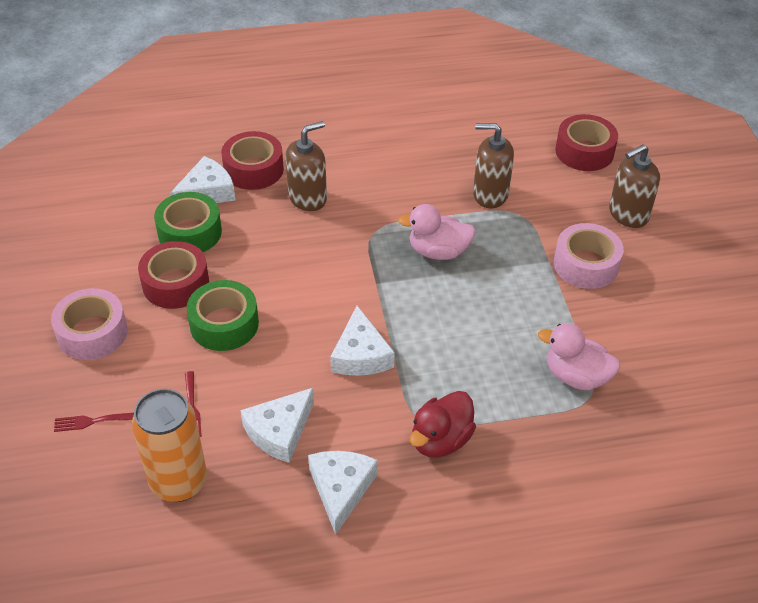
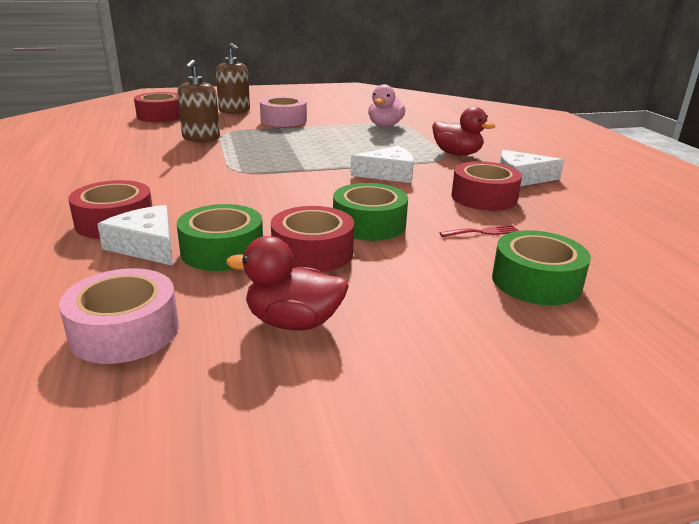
camera: 95 degrees left, 20 degrees down
pink tape [51,288,128,360] -> pink tape moved to [59,268,179,364]
red fork [54,413,134,432] -> green tape [492,230,591,305]
orange can [132,389,207,502] -> none
white cheese [240,388,314,463] -> red tape [451,161,522,211]
brown soap dispenser [285,121,327,211] -> none
pink duck [398,204,476,260] -> none
none -> red duck [226,236,349,331]

